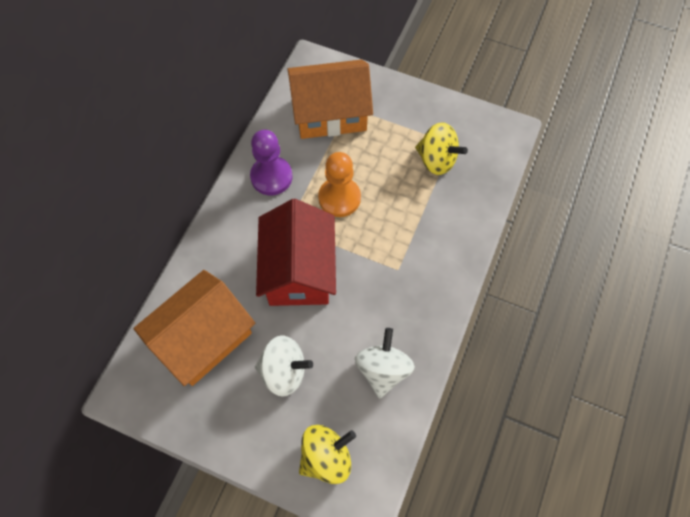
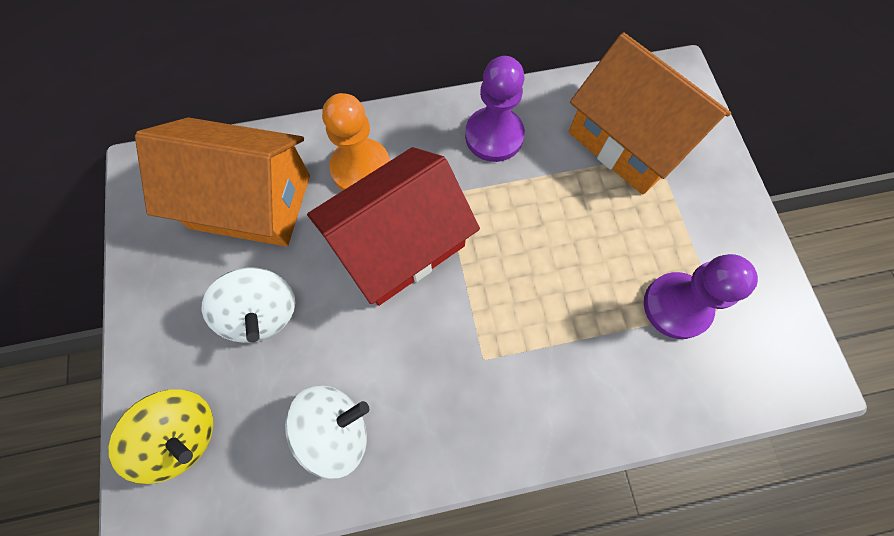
camera: 55 degrees right, 5 degrees up
orange pawn [318,152,361,217] -> orange pawn moved to [322,93,390,191]
yellow spinning top [415,122,468,175] -> purple pawn [644,254,758,339]

